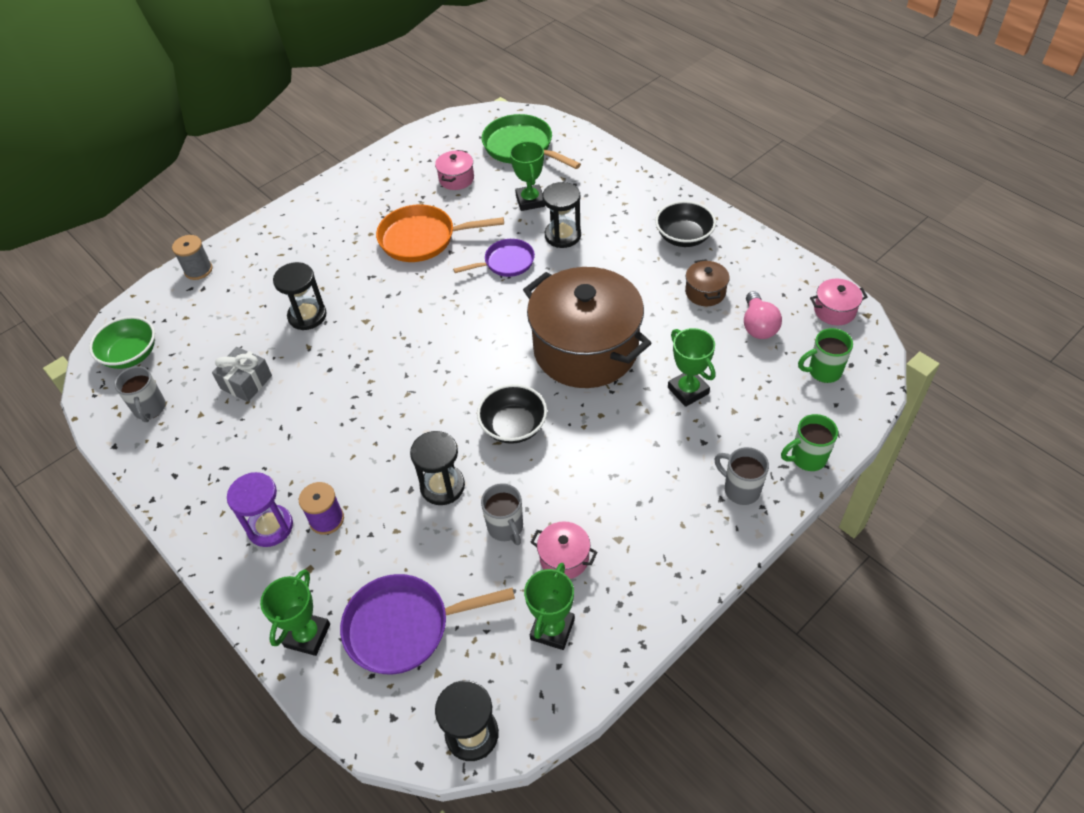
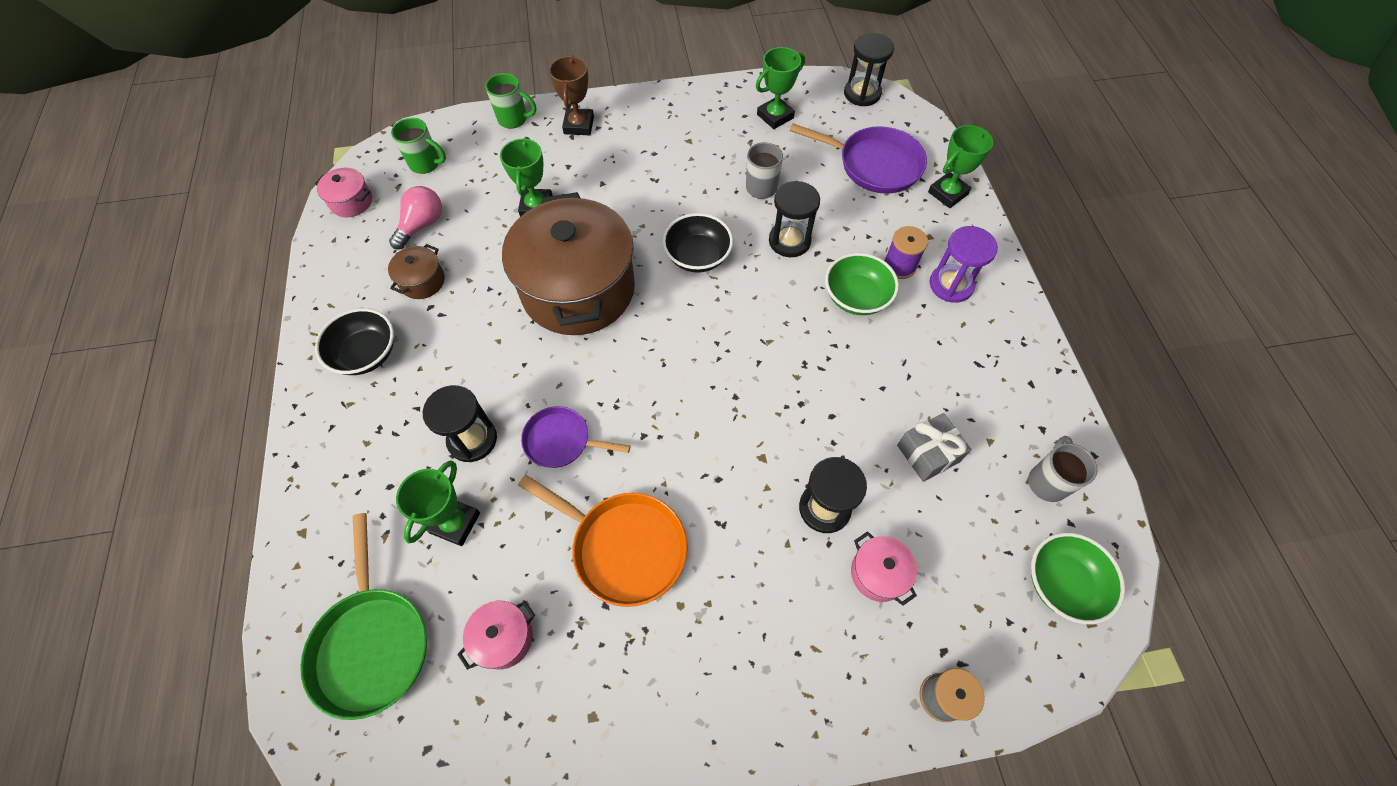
camera: 150 degrees left, 10 degrees up
pink pot [530,521,597,579] -> pink pot moved to [851,531,917,606]
grey mug [714,447,769,505] -> brown trophy [549,55,594,135]
none -> green bowl [825,253,899,315]

